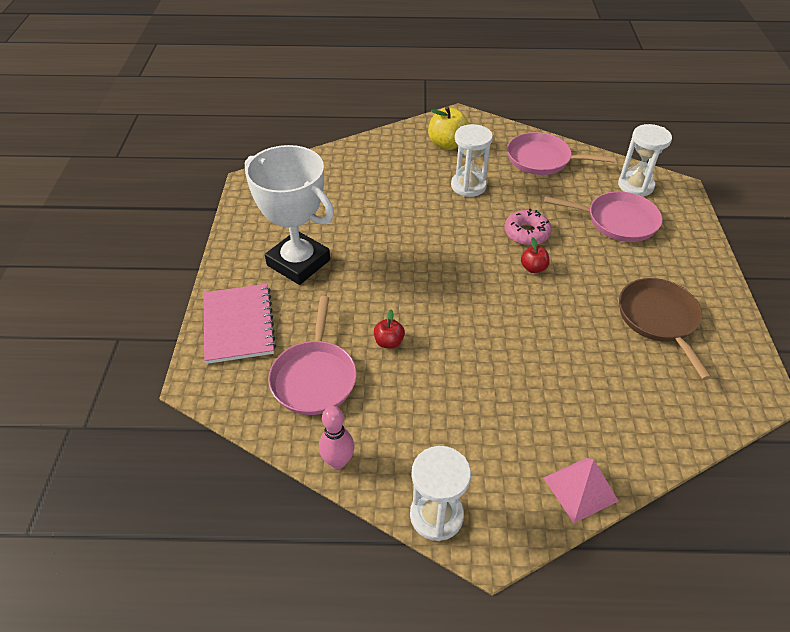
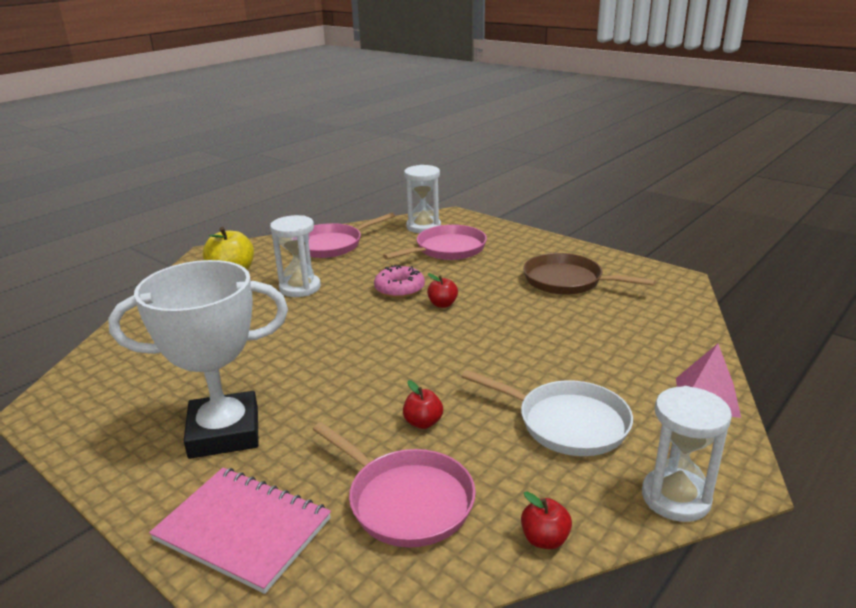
camera: 50 degrees left, 20 degrees down
pink bowling pin [319,406,354,469] -> red apple [521,492,572,549]
none -> white pan [461,370,633,456]

